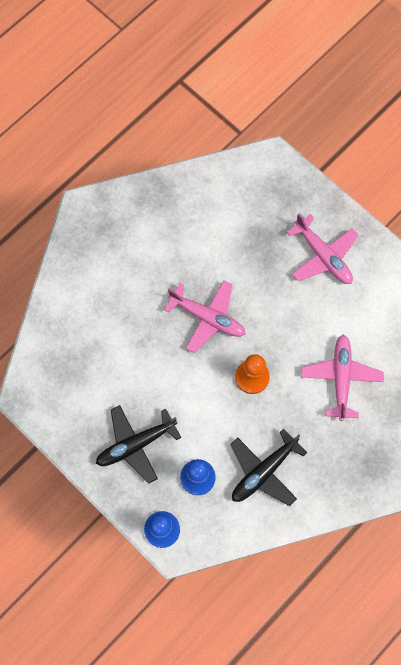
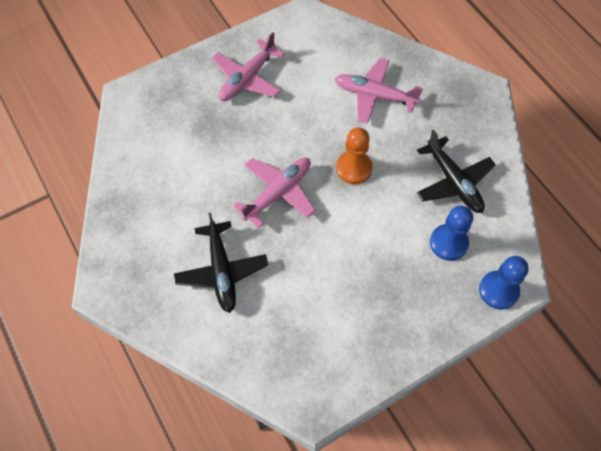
camera: 75 degrees left, 10 degrees down
black plane [96,405,181,484] -> black plane moved to [174,212,268,313]
pink plane [287,214,358,284] -> pink plane turned 150 degrees clockwise [212,32,285,101]

